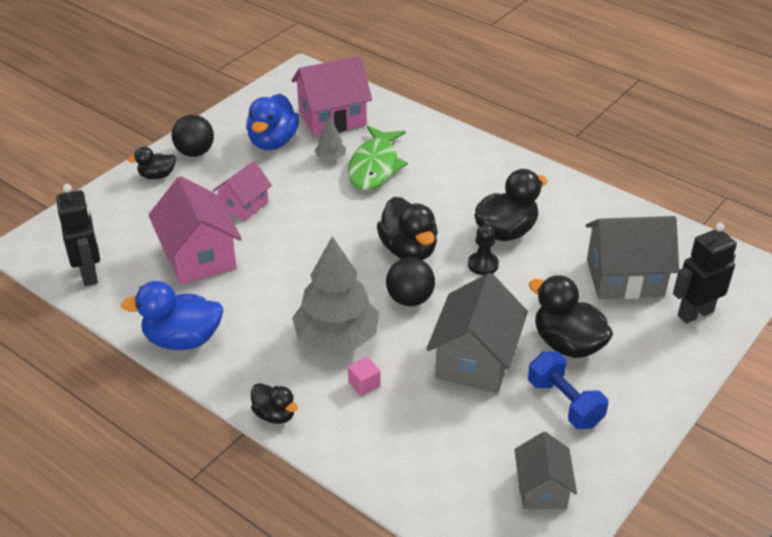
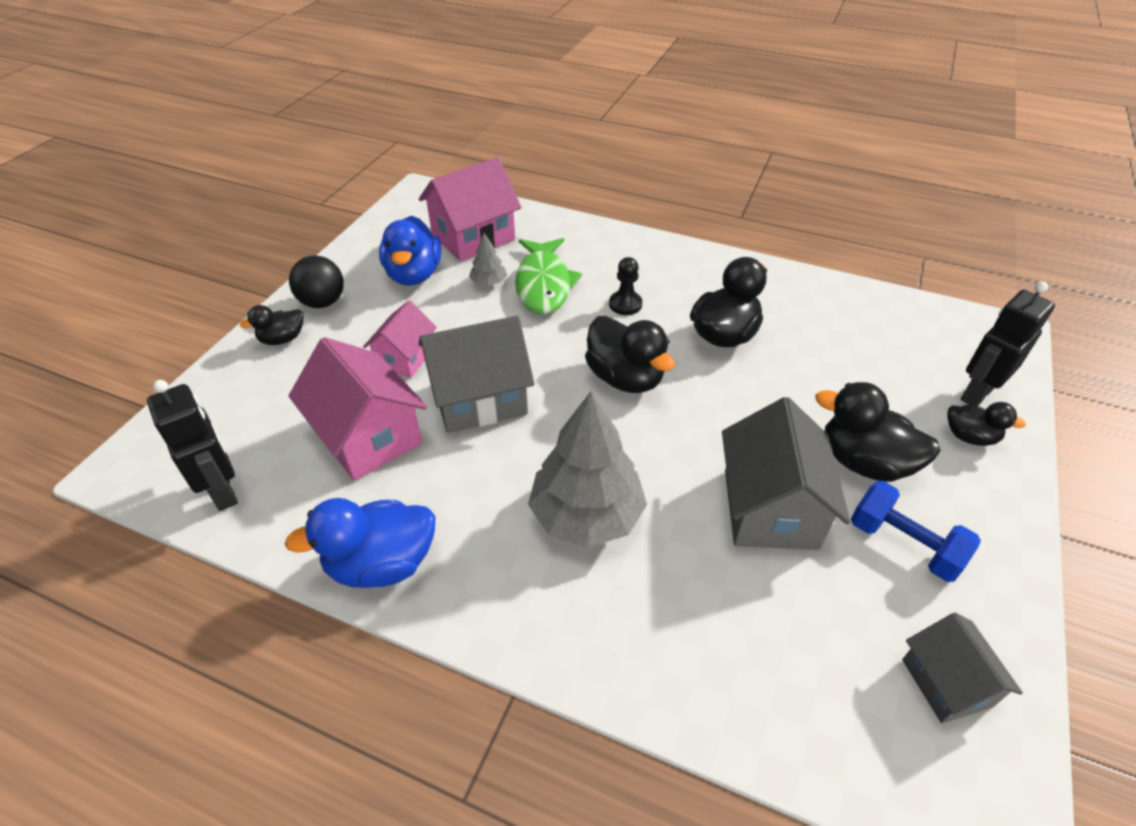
camera: 15 degrees left, 5 degrees up
black duck [251,383,298,424] -> black duck moved to [947,402,1026,446]
pink cube [348,357,381,396] -> none
black ball [386,257,435,306] -> none
black pawn [468,224,499,275] -> black pawn moved to [609,257,642,315]
grey house [586,216,679,299] -> grey house moved to [419,316,535,433]

